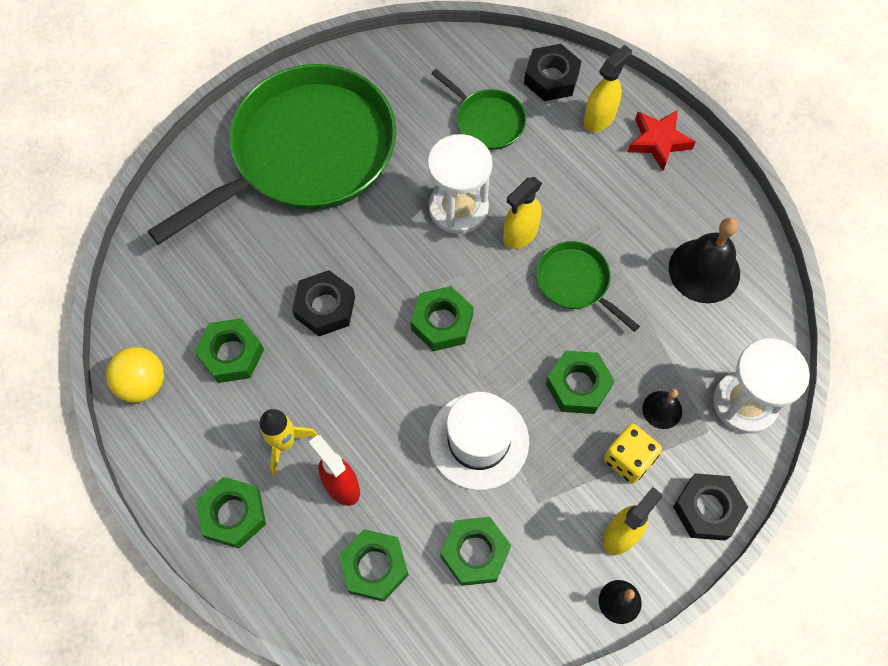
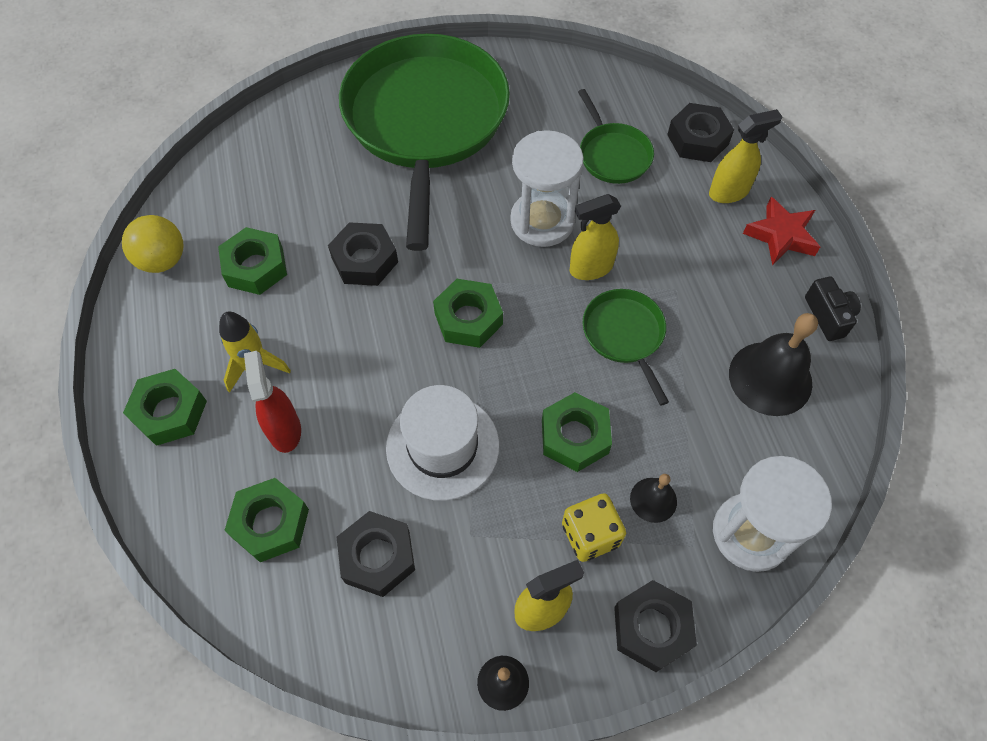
camera: 25 degrees right, 5 degrees down
green pan [148,64,396,245] -> green pan turned 75 degrees counterclockwise [339,33,510,251]
green nut [440,517,511,586] -> black nut [337,511,415,597]
none -> black camera [805,276,861,341]

